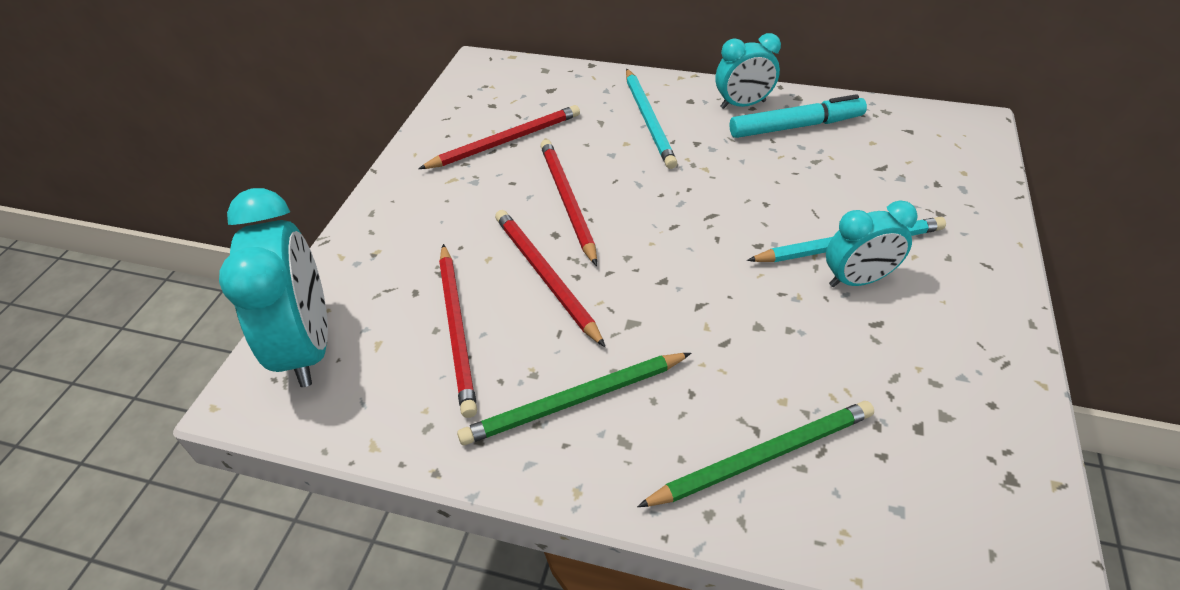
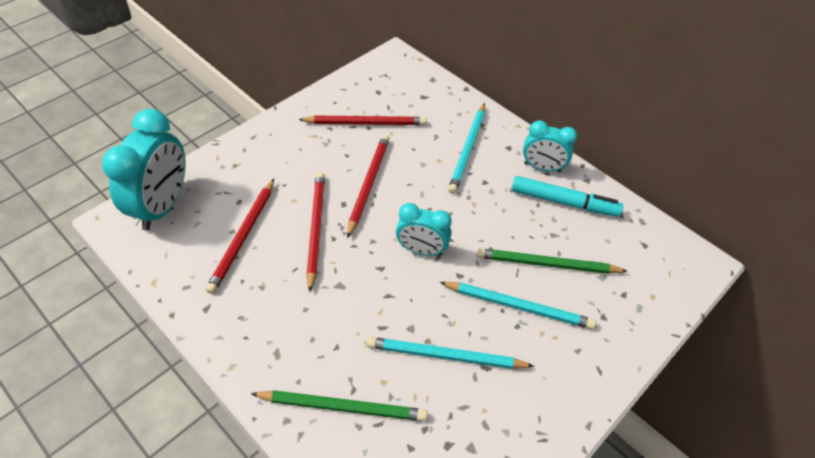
camera: 25 degrees right, 5 degrees up
green pencil [457,353,691,445] -> green pencil moved to [477,248,627,274]
turquoise clock [826,200,918,287] -> turquoise clock moved to [396,203,452,256]
none -> turquoise pencil [367,337,534,369]

